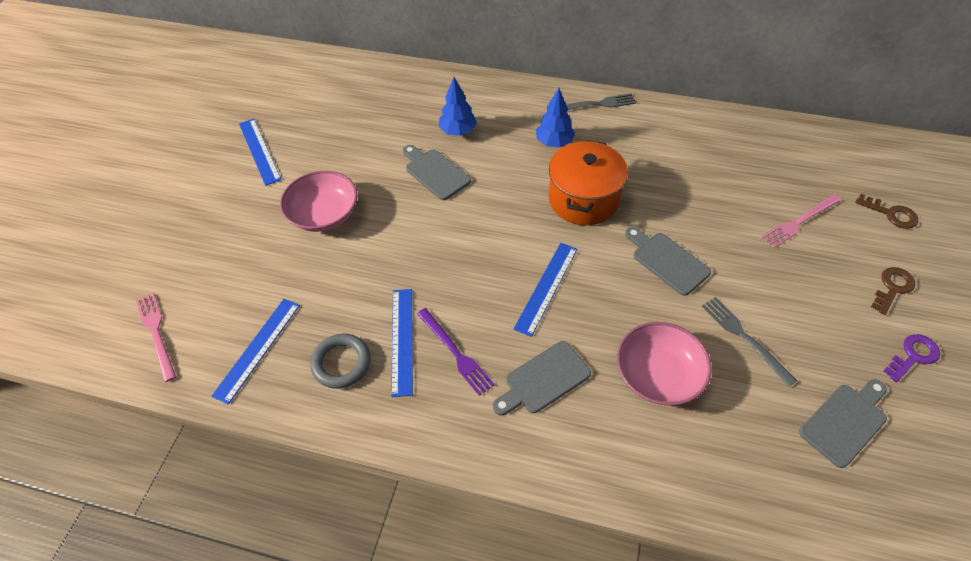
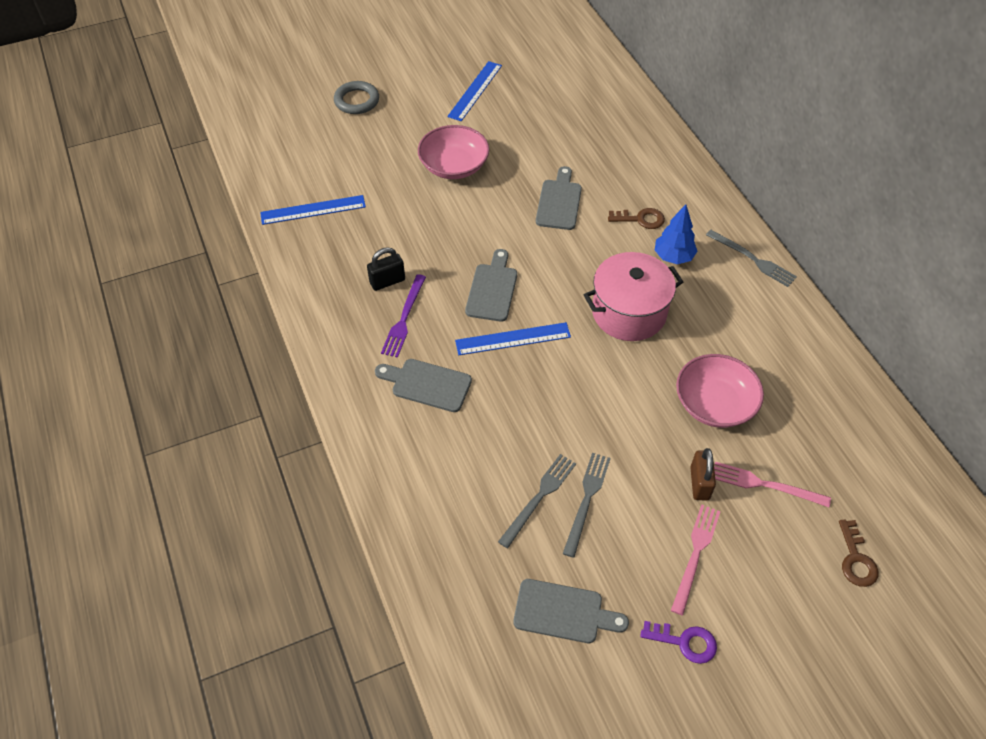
camera: 50 degrees right, 0 degrees up
pink fork [136,293,176,382] -> pink fork moved to [671,504,720,615]
grey ring [310,334,371,389] -> grey ring moved to [334,81,379,114]
blue ruler [391,289,413,397] -> black padlock [367,247,405,291]
blue tree [439,77,477,136] -> none
orange pot [549,140,628,225] -> pink pot [584,252,683,341]
pink bowl [617,322,712,406] -> pink bowl moved to [676,354,764,428]
grey cutting board [625,227,711,296] -> grey cutting board moved to [465,249,517,322]
brown key [871,267,915,315] -> brown key moved to [608,208,665,229]
none -> grey fork [498,454,576,548]
none -> brown padlock [690,448,716,501]

